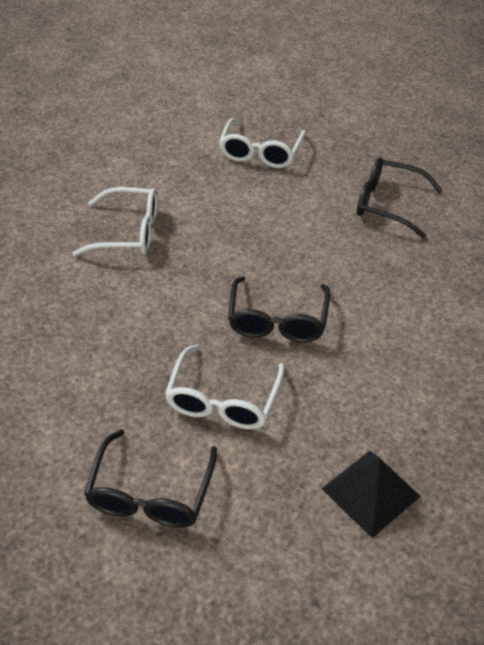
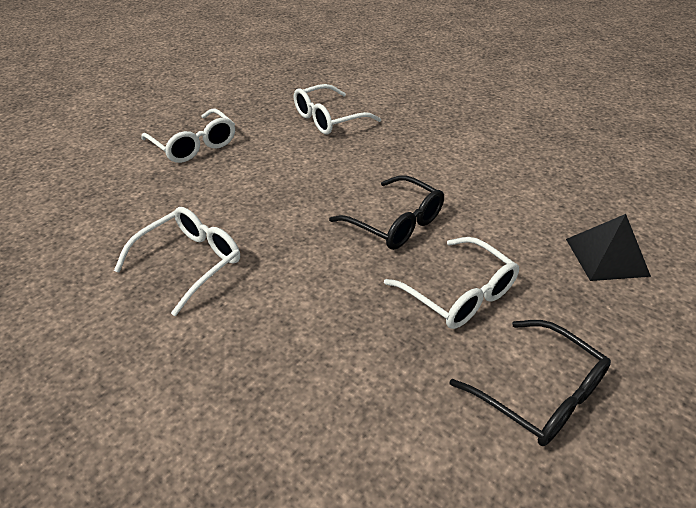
camera: 55 degrees left, 5 degrees down
black glasses [357,157,443,238] -> white glasses [294,84,381,134]

